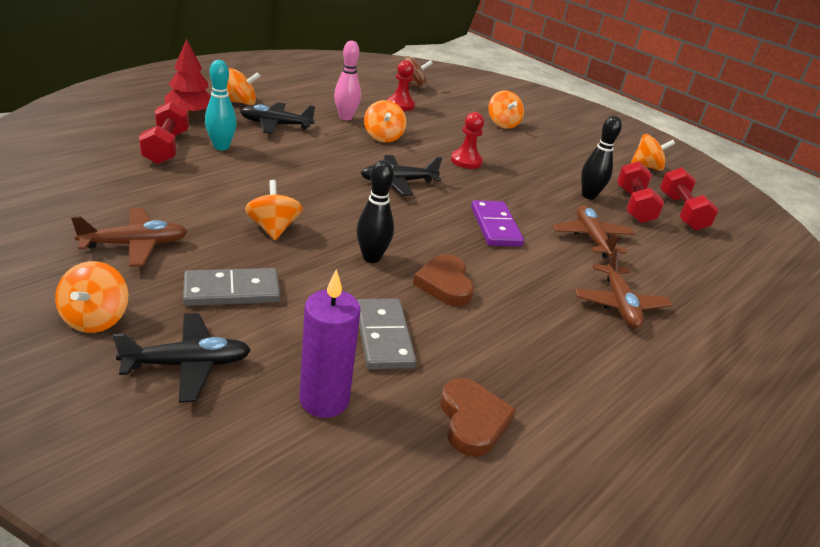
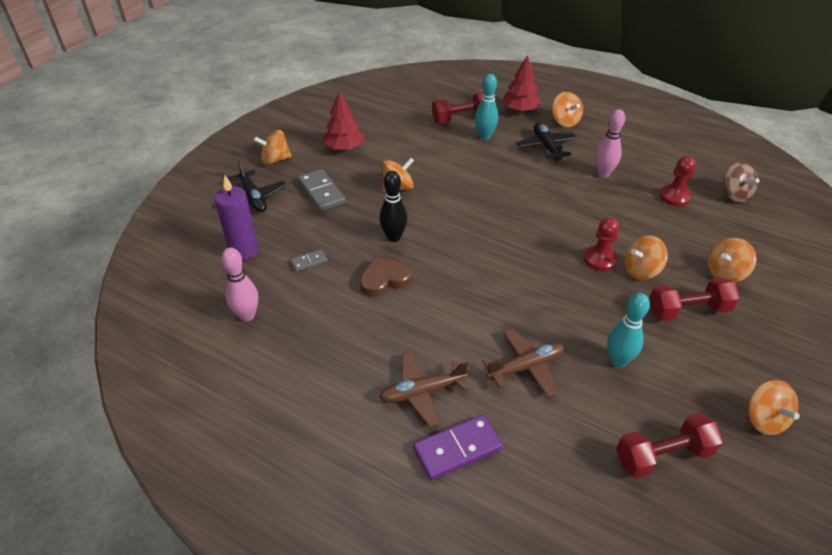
camera: 80 degrees right, 10 degrees up
brown plane [71,208,188,267] -> red tree [323,91,365,150]
grey domino [357,299,416,370] -> grey domino [291,249,328,272], size x0.53
black plane [361,155,442,195] -> none
orange spinning top [364,100,407,142] -> orange spinning top moved to [624,236,668,280]
brown heart [440,378,516,457] -> pink bowling pin [221,247,259,321]
purple domino [471,200,524,246] -> purple domino moved to [413,415,503,480]
black bowling pin [581,116,622,200] -> turquoise bowling pin [607,293,650,367]
red dumbbell [617,161,664,223] -> red dumbbell moved to [649,277,740,321]

